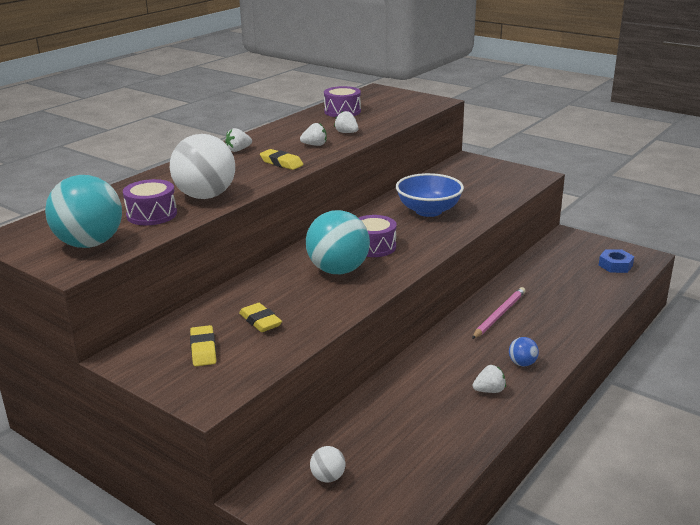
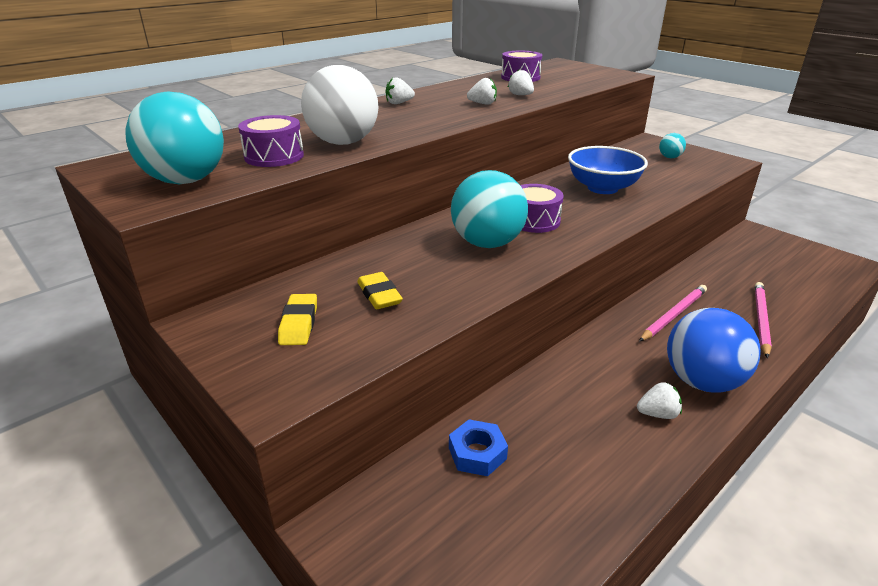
camera: 10 degrees right, 5 degrees up
yellow eraser [260,149,303,170] -> none
white ball [310,446,345,482] -> none
blue ball [509,337,539,367] -> blue ball [667,308,761,393], size x2.23
blue nut [599,249,634,273] -> blue nut moved to [449,419,508,476]
none -> turquoise ball [659,133,686,158]
none -> pink pencil [755,282,772,358]

